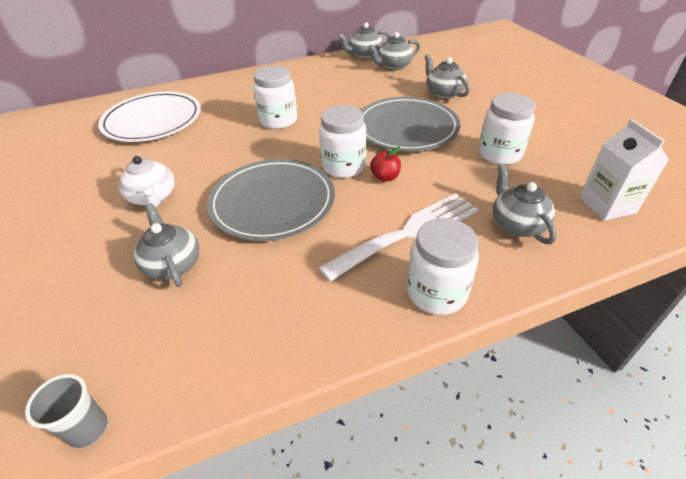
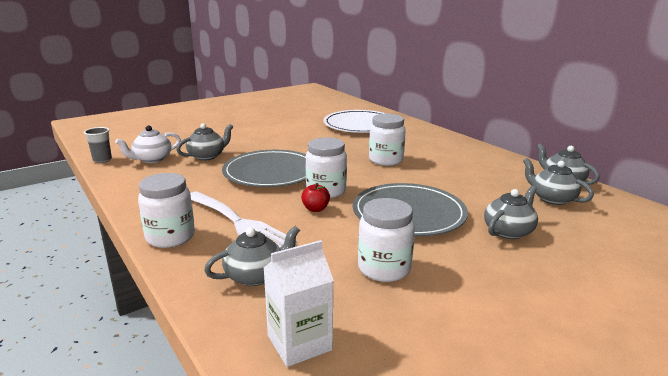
camera: 75 degrees right, 20 degrees down
white teapot [119,155,175,207] -> white teapot moved to [115,125,181,163]

